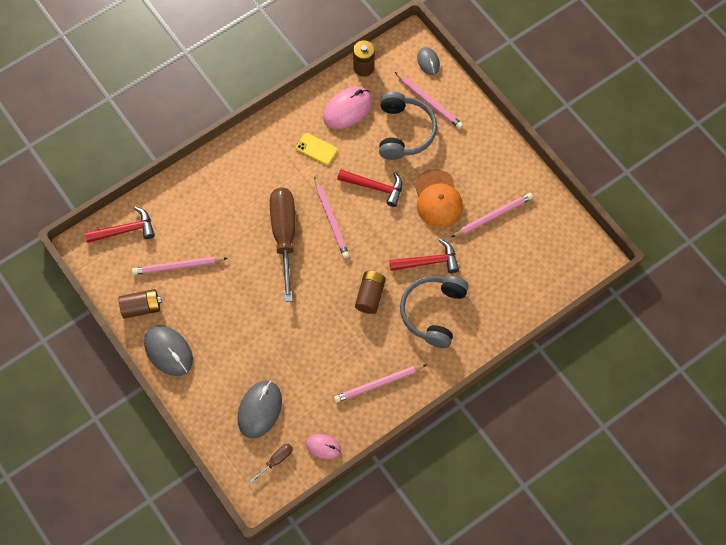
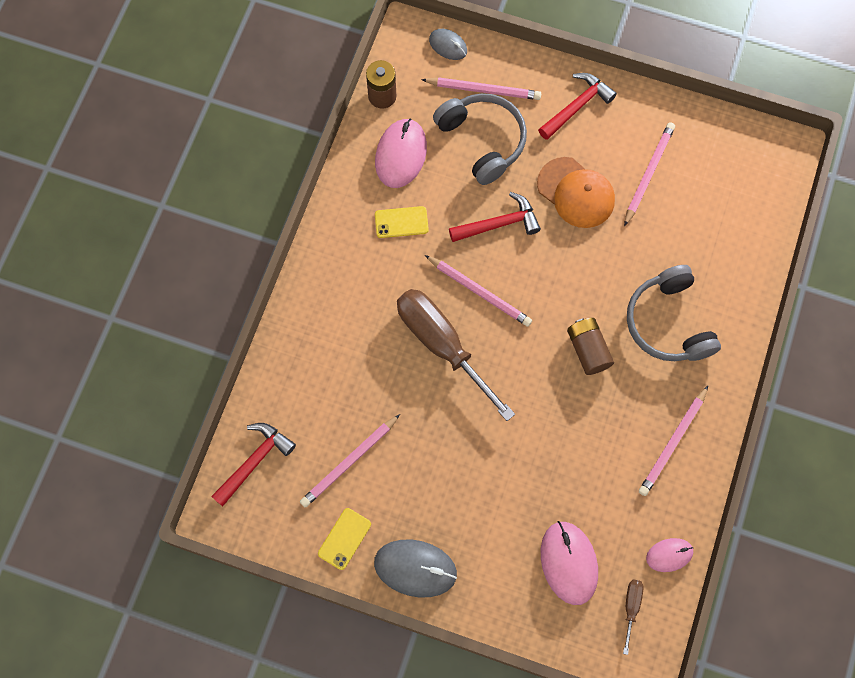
camera: 35 degrees left, 5 degrees up
brown battery [119,289,162,319] -> yellow phone [318,508,371,570]
grey mouse [237,380,282,439] -> pink mouse [541,521,598,605]
red hammer [389,239,459,273] -> red hammer moved to [538,73,617,140]

